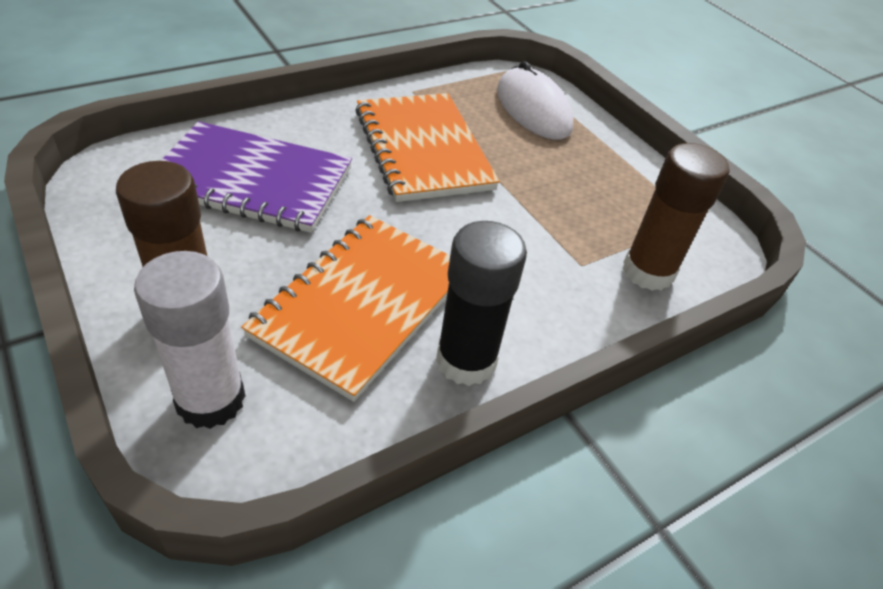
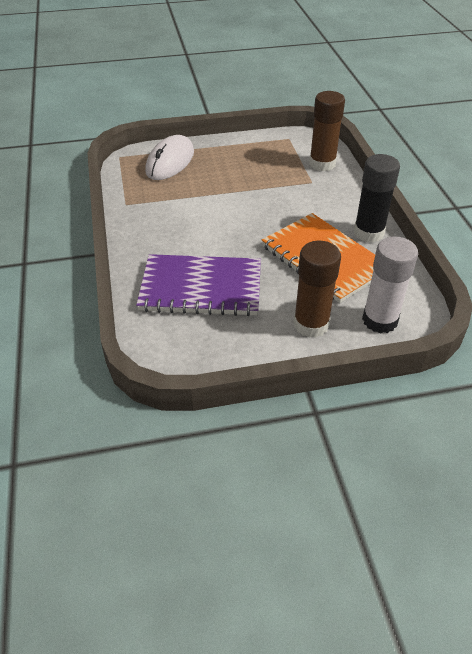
camera: 65 degrees left, 0 degrees up
purple notebook [161,121,352,233] -> purple notebook turned 60 degrees clockwise [136,254,261,316]
orange notebook [355,93,500,202] -> none
white mouse [497,61,573,140] -> white mouse turned 60 degrees counterclockwise [145,135,194,180]

